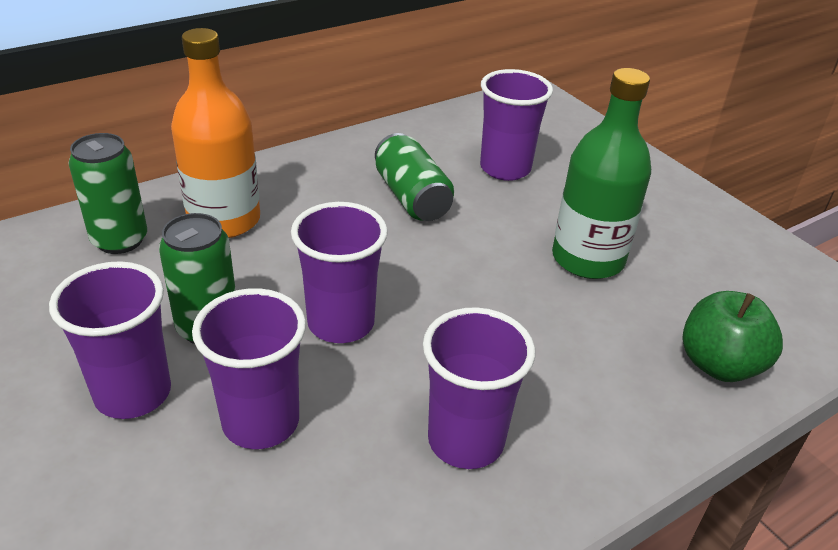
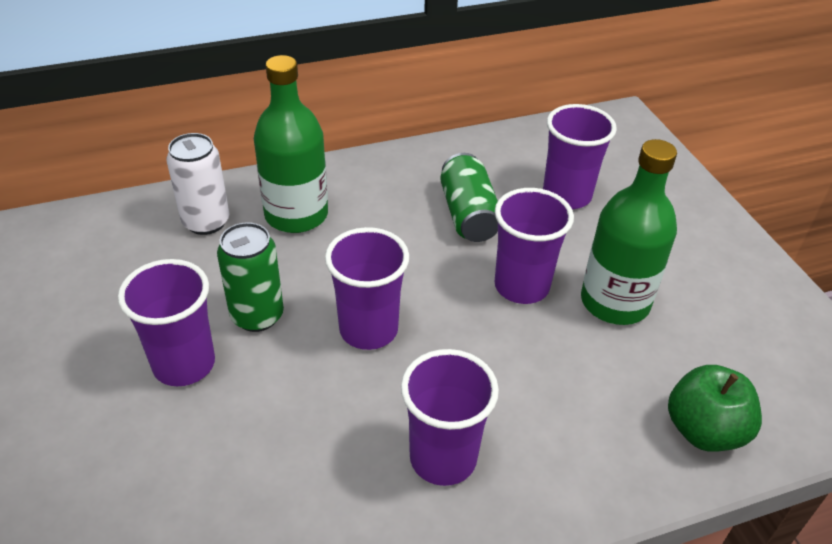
camera: 15 degrees right, 5 degrees up
green can [69,133,147,254] -> white can [166,133,230,235]
orange bottle [171,28,260,238] -> green bottle [254,55,328,233]
purple cup [192,288,306,449] -> purple cup moved to [494,188,574,304]

